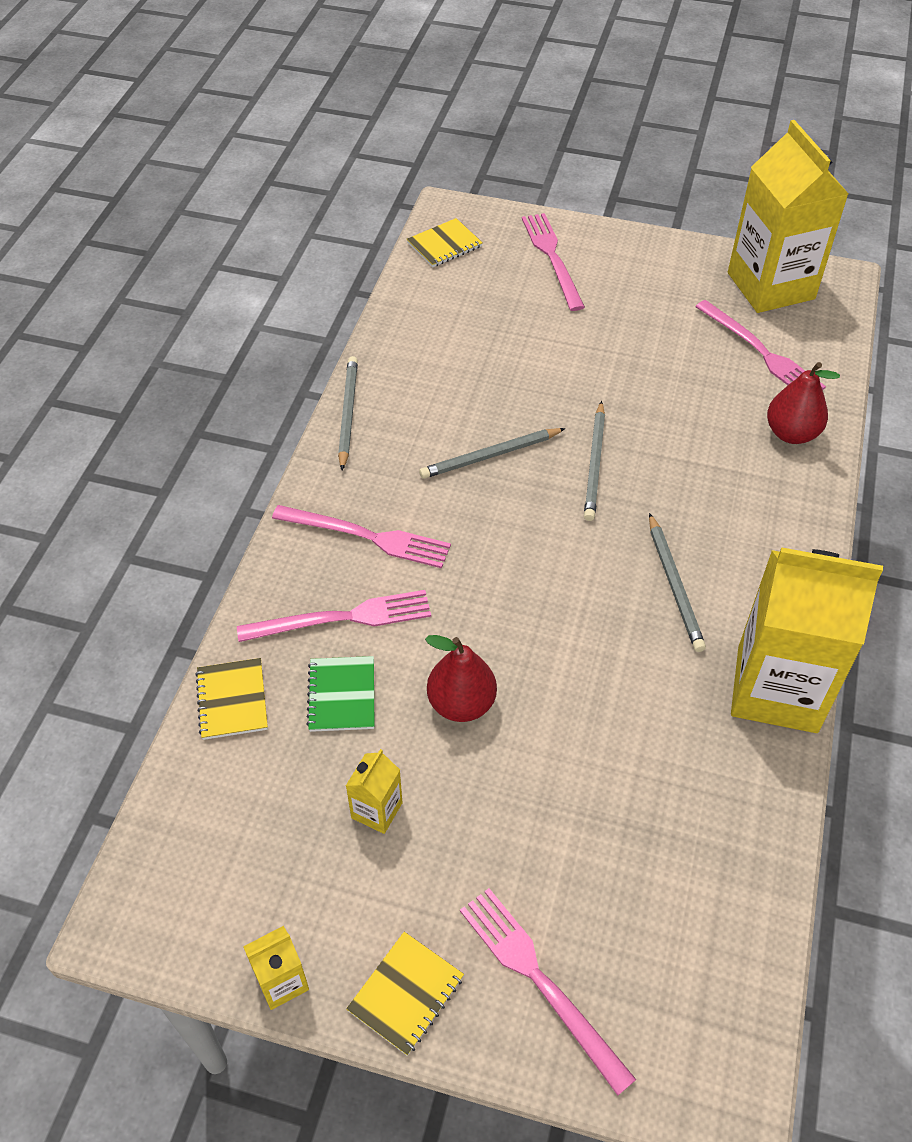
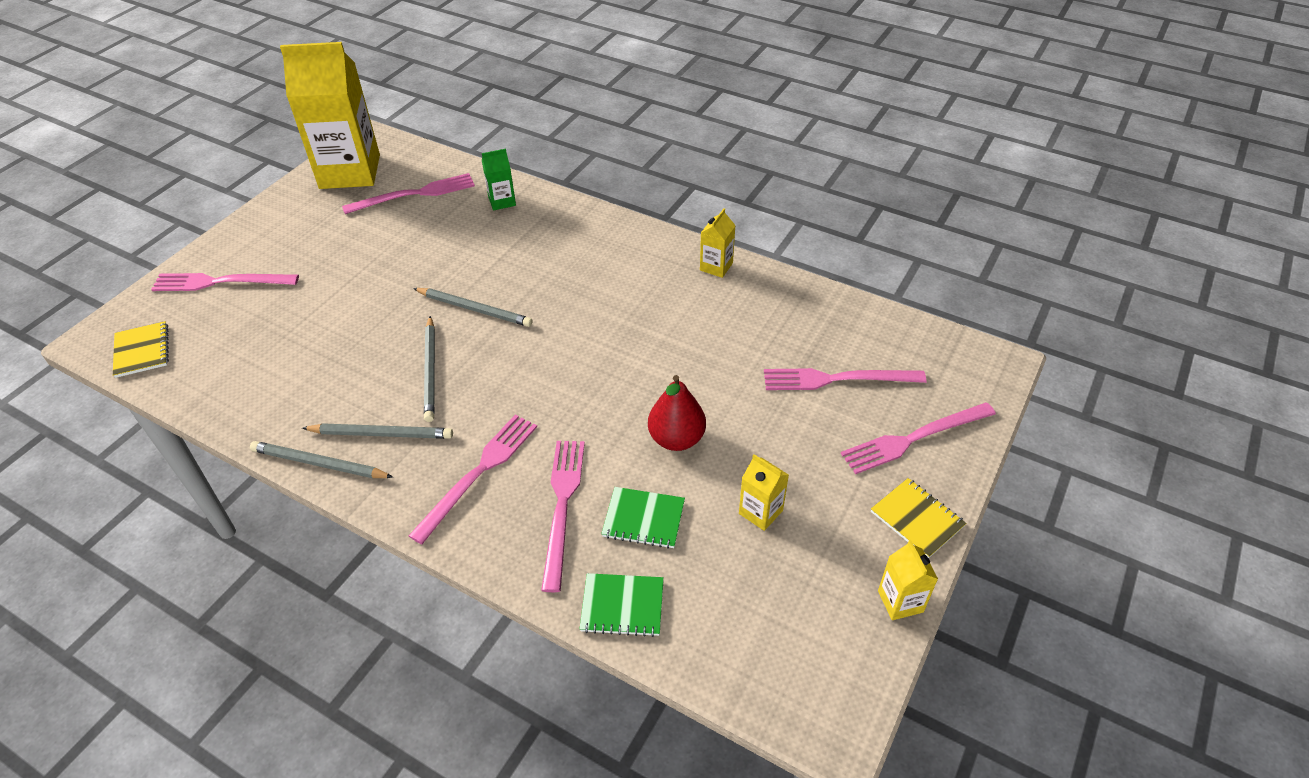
camera: 75 degrees left, 5 degrees down
yellow notebook [195,658,268,740] -> green notebook [579,573,664,637]
grey pencil [649,513,706,652] -> grey pencil moved to [302,423,453,439]
yellow carton [731,547,883,733] -> yellow carton [700,208,736,278], size x0.42
red pear [767,362,840,444] -> green carton [482,149,516,210]
none -> pink fork [764,368,926,390]

